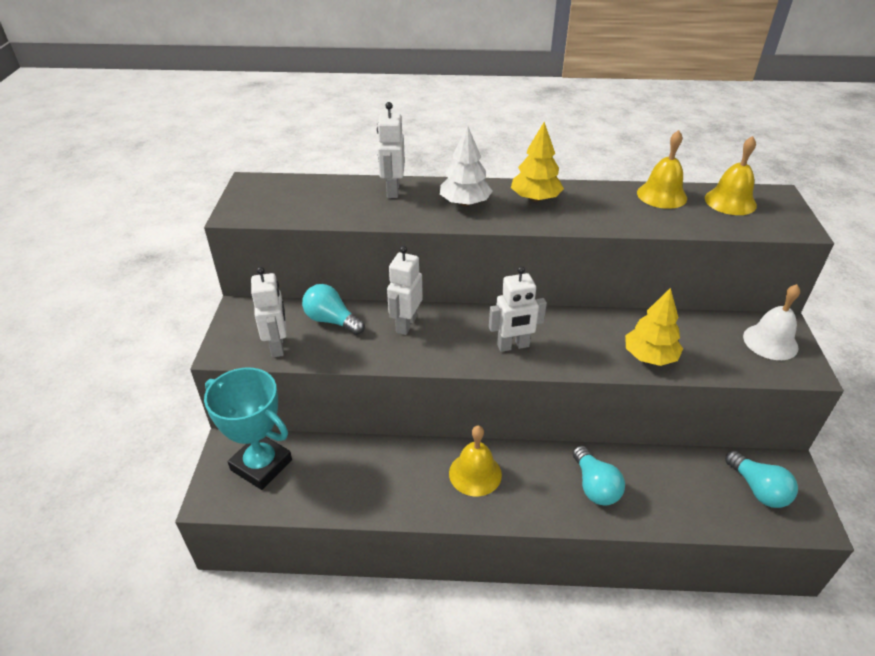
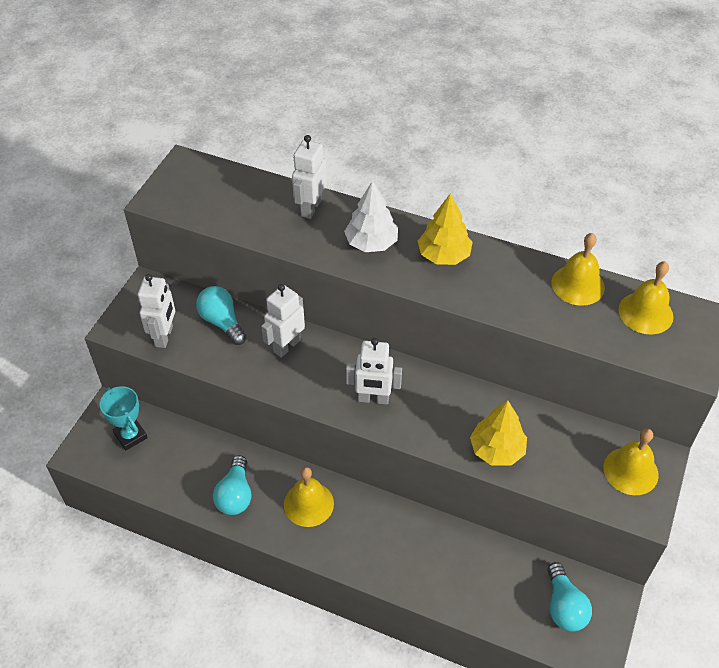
camera: 20 degrees right, 10 degrees up
turquoise trophy [204,368,292,490] -> turquoise trophy [100,386,148,450], size x0.62
turquoise light bulb [573,446,625,506] -> turquoise light bulb moved to [213,455,252,515]
white bell [743,284,800,360] -> yellow bell [603,429,659,495]

